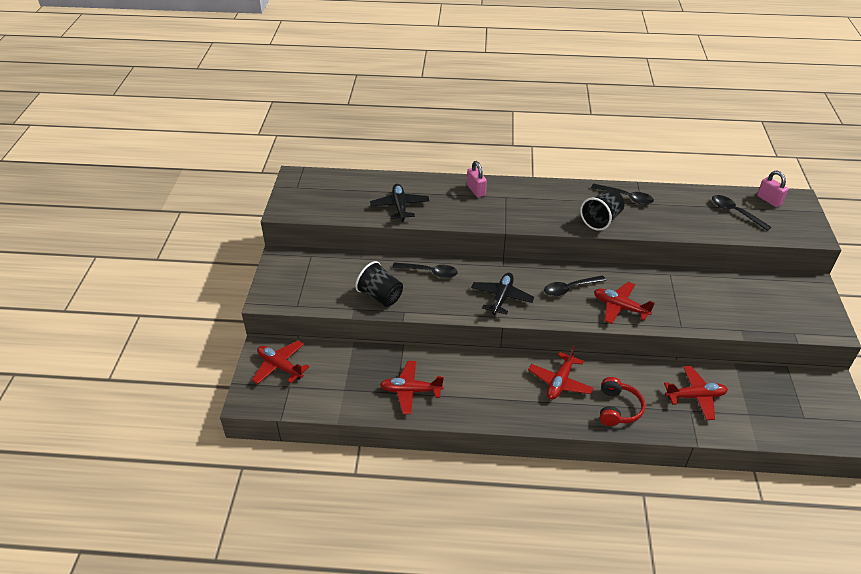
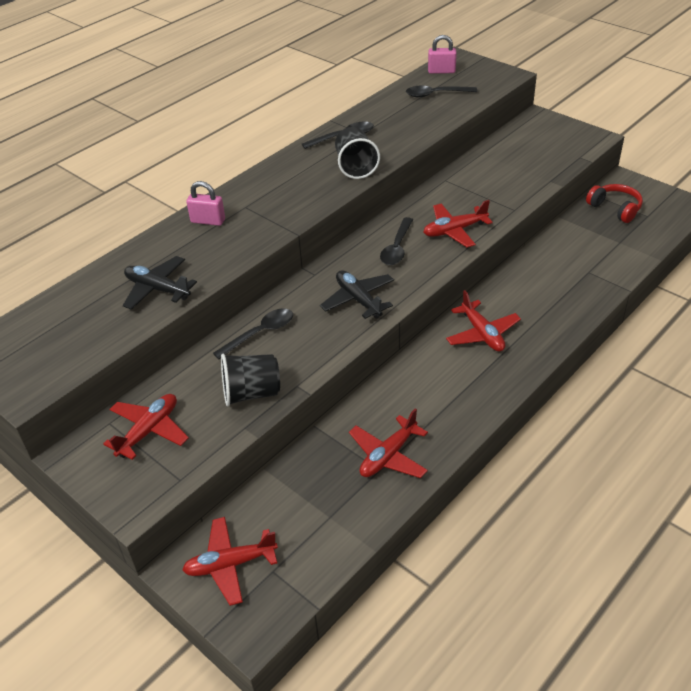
camera: 50 degrees left, 0 degrees up
red headphones [600,377,645,426] -> red headphones moved to [586,184,643,223]
red plane [664,366,728,420] -> red plane moved to [103,394,189,460]

